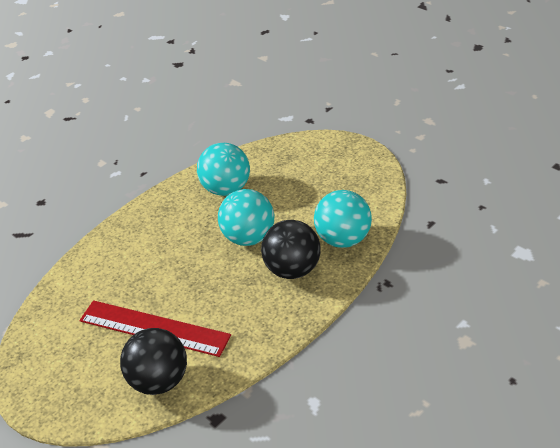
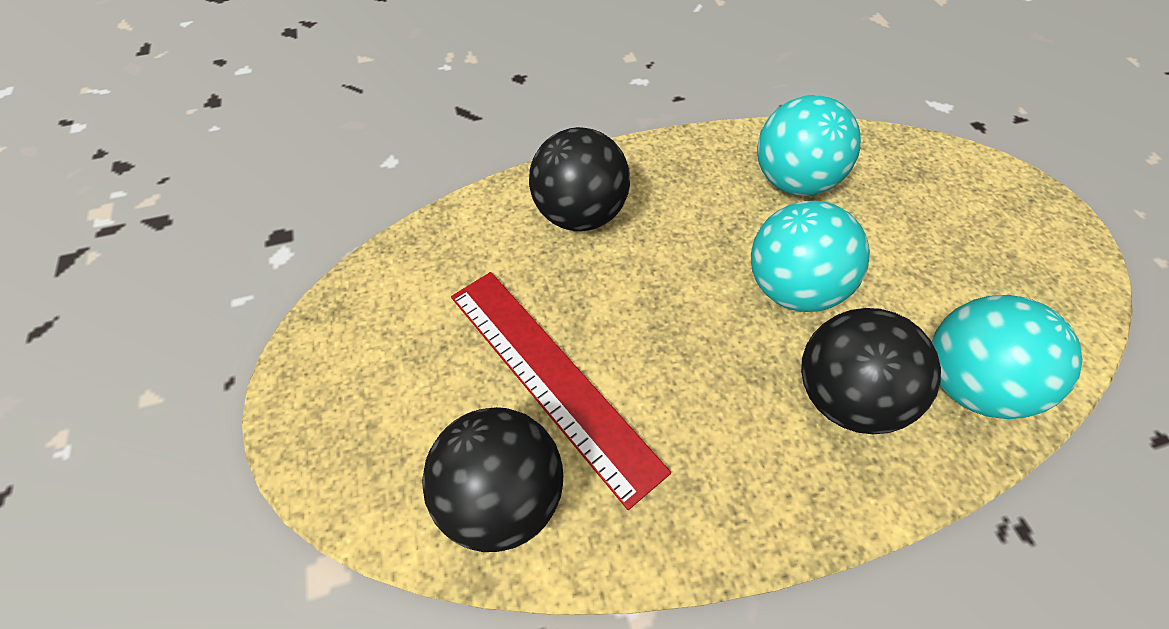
camera: 25 degrees right, 15 degrees up
none -> black ball [529,127,630,231]

